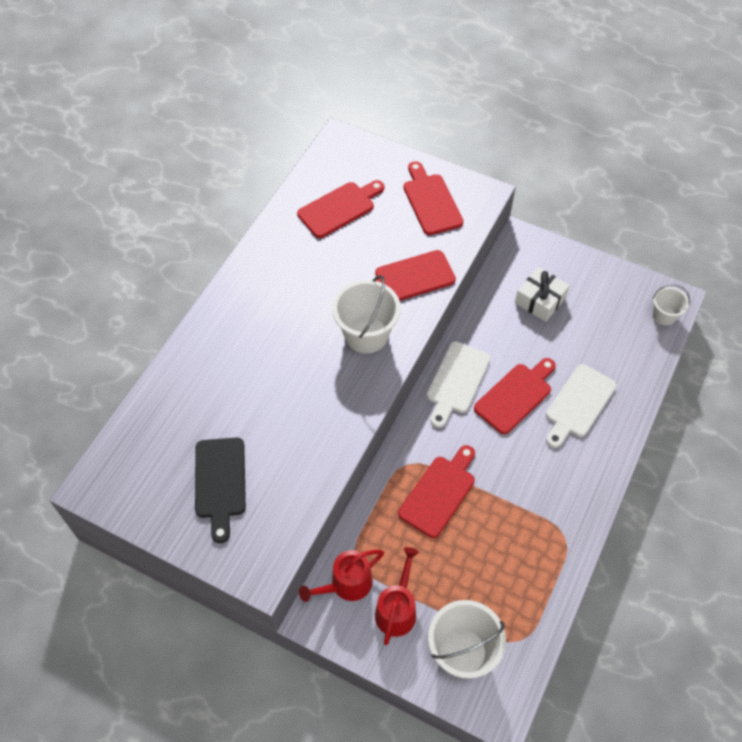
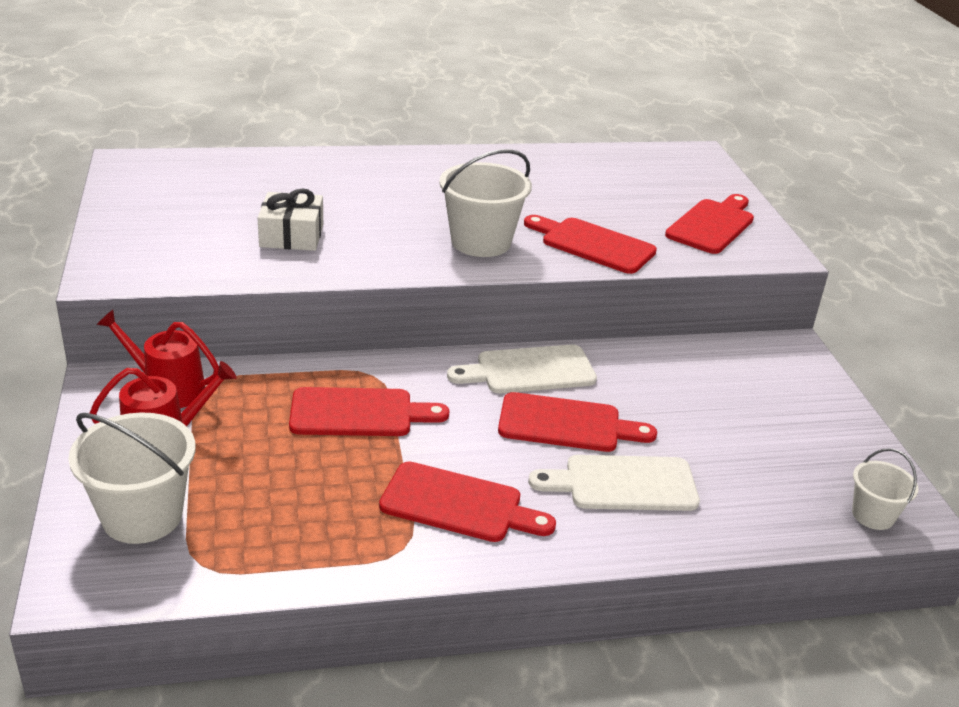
camera: 50 degrees right, 25 degrees down
black cutting board [195,437,246,543] -> none
red cutting board [297,180,384,238] -> red cutting board moved to [379,462,556,542]
white gift [515,267,570,322] -> white gift moved to [258,189,323,251]

